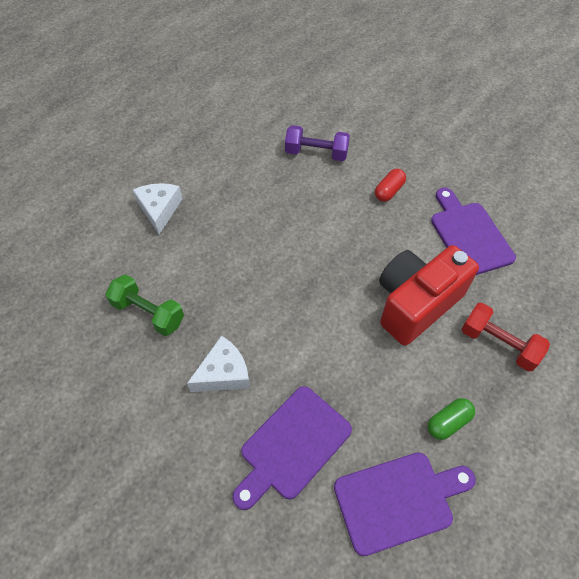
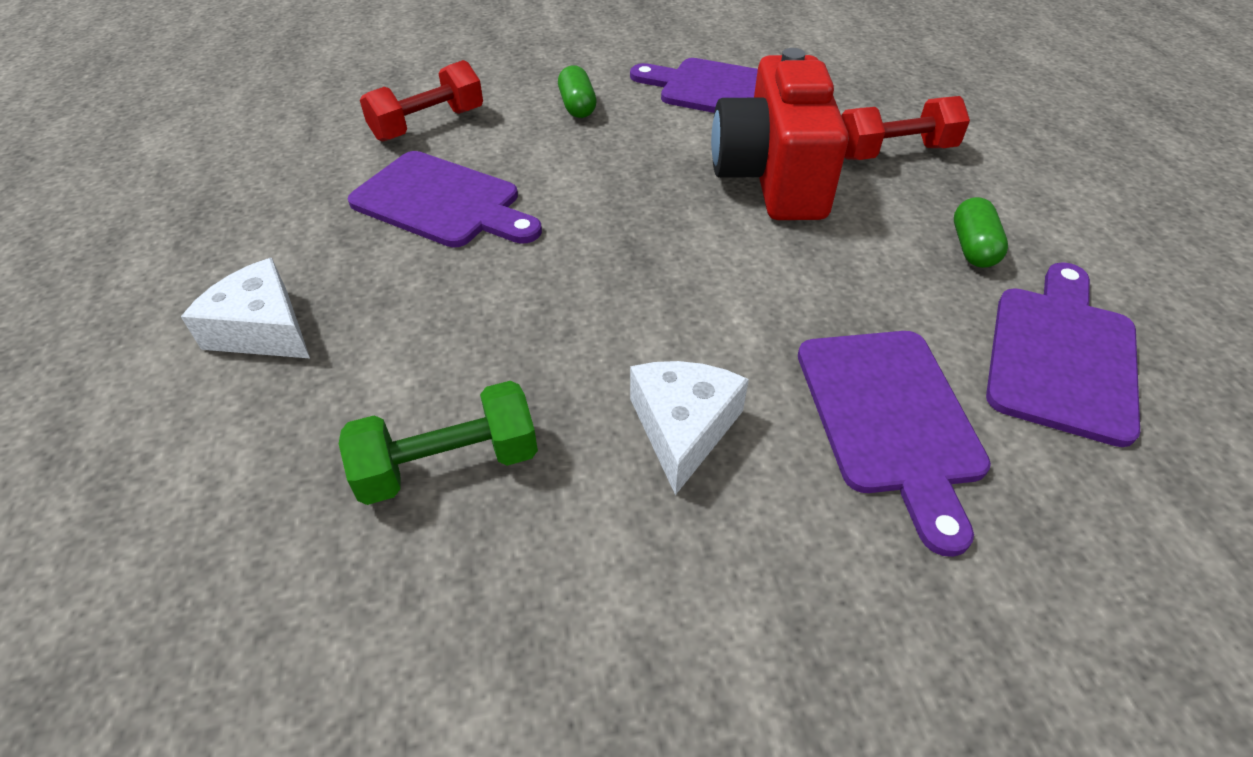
camera: 50 degrees left, 10 degrees down
purple dumbbell [285,125,350,161] -> red dumbbell [360,60,483,142]
red capsule [375,169,406,202] -> green capsule [558,65,597,118]
none -> purple cutting board [348,151,542,247]

